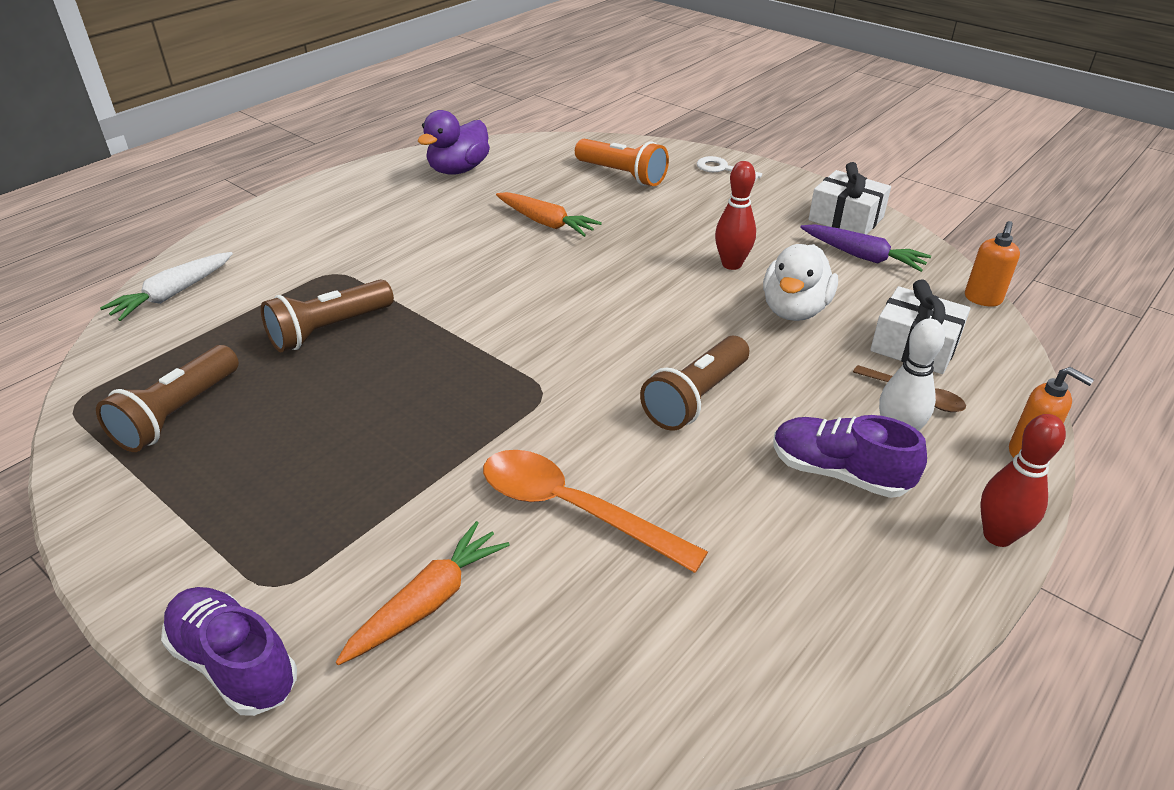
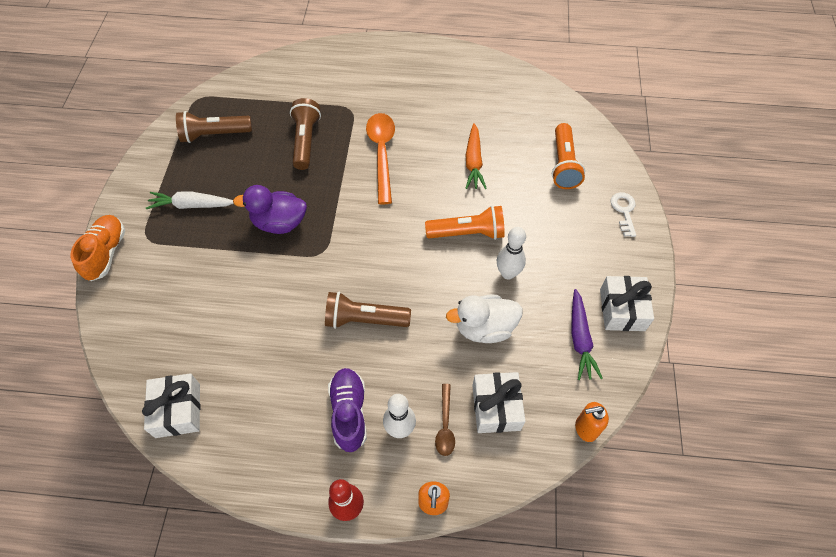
camera: 55 degrees right, 20 degrees up
white carrot [100,252,233,321] -> white carrot moved to [146,192,234,209]
purple shoe [161,587,297,716] -> orange shoe [71,215,125,281]
brown flashlight [261,279,394,352] -> brown flashlight turned 75 degrees clockwise [290,98,321,170]
orange carrot [336,521,510,665] -> none
purple duck [418,110,490,175] -> purple duck moved to [233,185,307,234]
orange spoon [483,450,708,573] -> orange spoon moved to [366,113,395,205]
red bowling pin [715,161,756,270] -> white bowling pin [497,227,526,280]
none -> white gift [142,373,201,438]
none -> orange flashlight [425,205,505,240]

